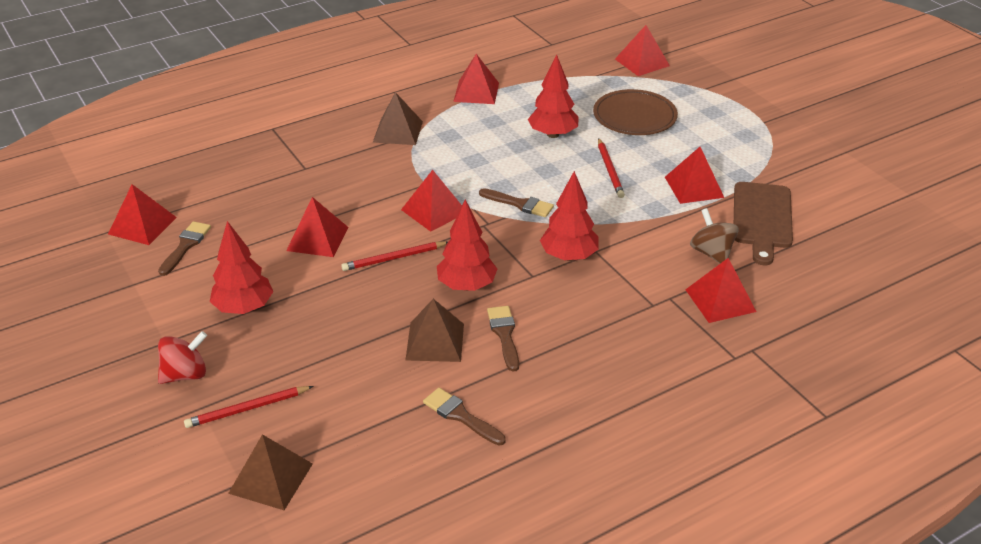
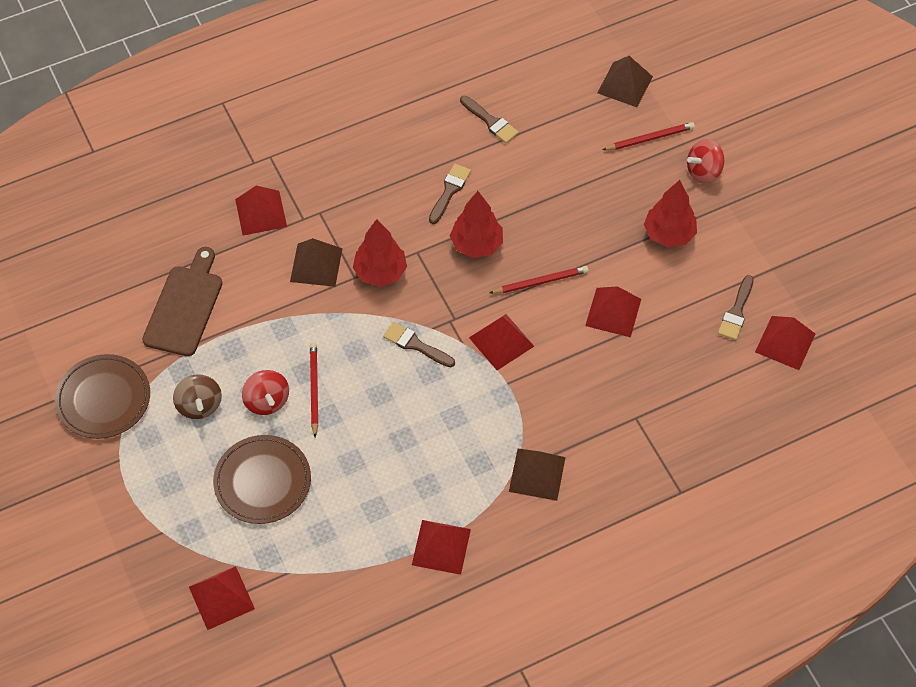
camera: 175 degrees left, 20 degrees up
brown pyramid [406,299,464,362] -> brown pyramid moved to [290,238,343,287]
brown brush [487,306,519,372] -> brown brush turned 150 degrees counterclockwise [429,164,471,224]
red tree [528,54,579,138] -> none
red pyramid [665,147,724,204] -> none
brown spinning top [690,208,738,263] -> brown spinning top moved to [173,374,222,419]
none -> brown plate [55,354,150,439]
none -> red spinning top [242,370,289,415]

